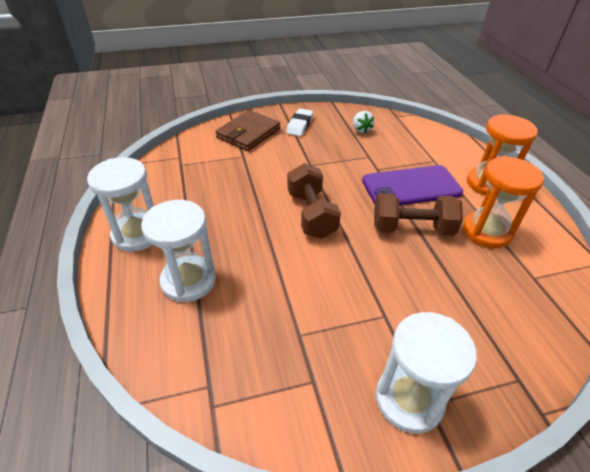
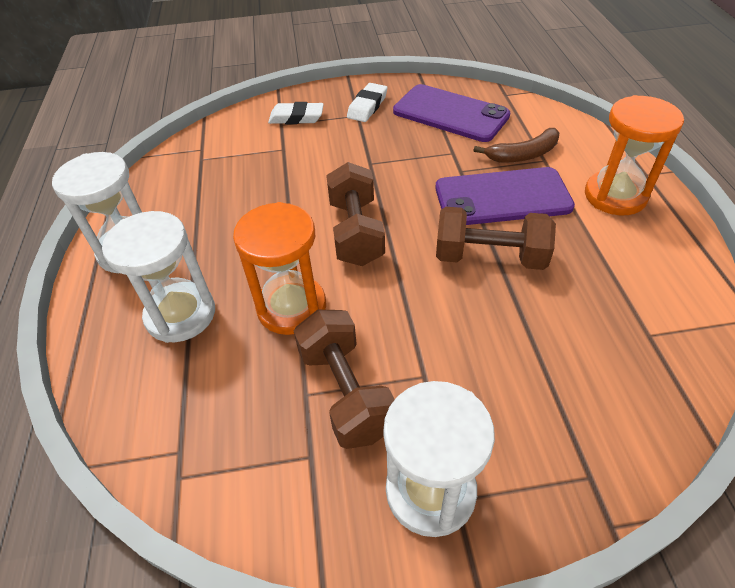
camera: 10 degrees right, 5 degrees up
brown wallet [215,110,280,151] -> white eraser [268,102,324,124]
white strawberry [353,111,374,133] -> purple phone [393,84,510,142]
orange hourglass [463,156,544,249] -> orange hourglass moved to [233,202,326,335]
none -> brown dumbbell [294,310,395,449]
none -> brown banana [473,128,560,163]

